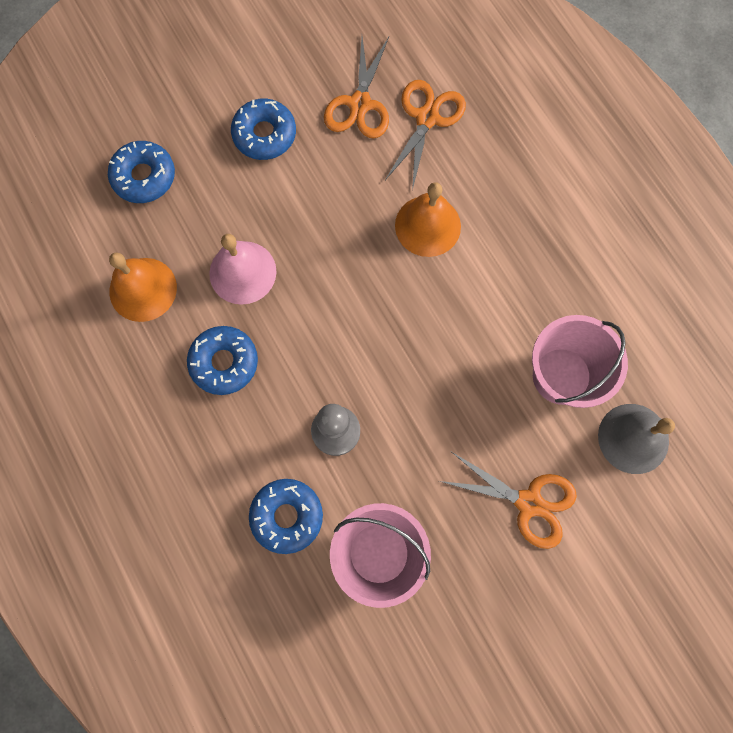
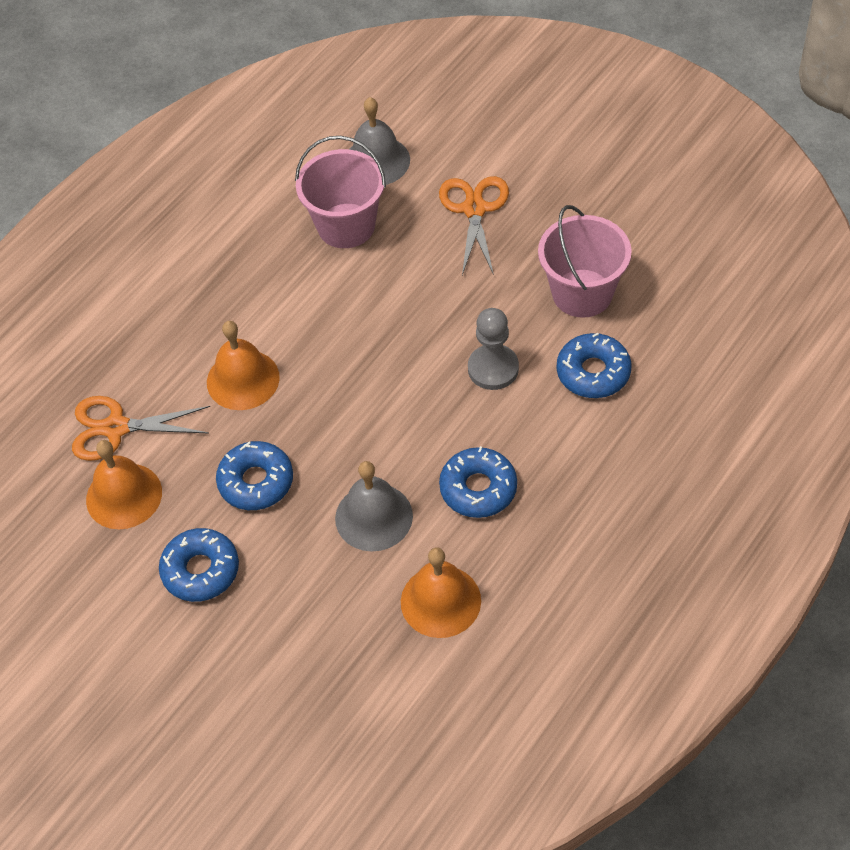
camera: 110 degrees left, 20 degrees down
blue donut [108,141,175,203] -> blue donut moved to [216,441,293,510]
pink bell [209,234,276,305] -> grey bell [335,461,413,551]
orange scissors [324,37,389,138] -> orange bell [86,440,162,529]

